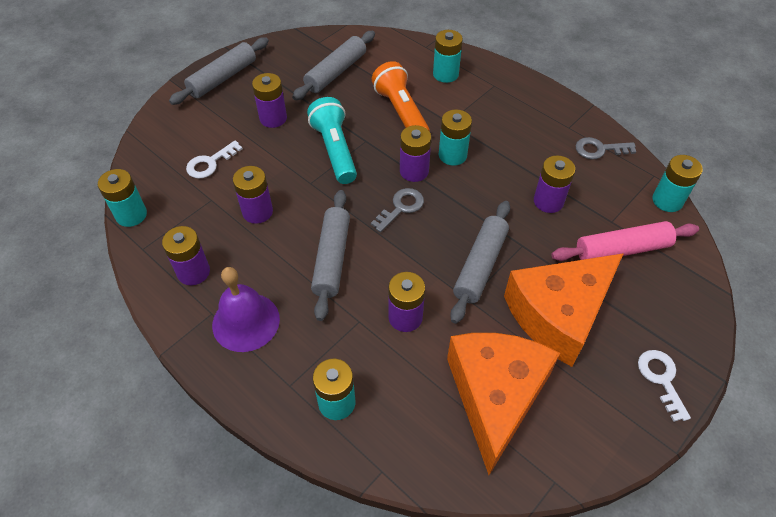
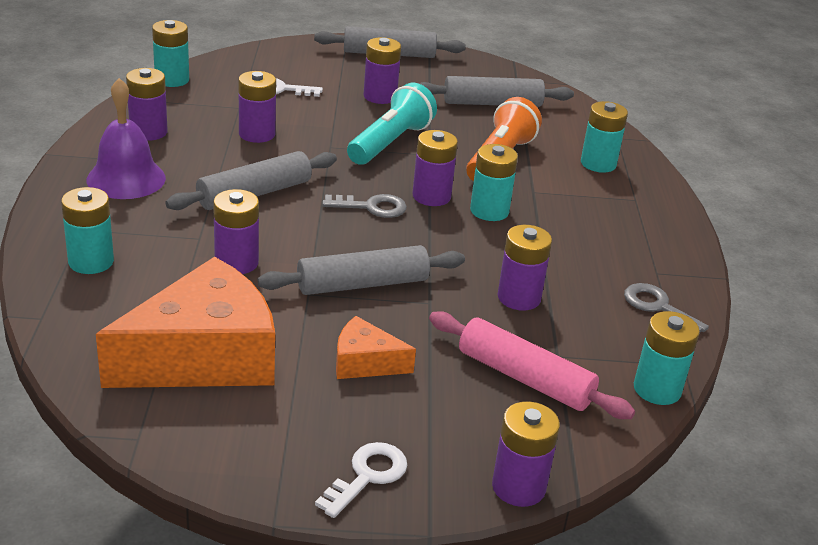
camera: 45 degrees right, 20 degrees down
orange cheese [504,253,624,367] -> orange cheese [336,316,416,379], size x0.47
none -> purple battery [492,401,560,507]

